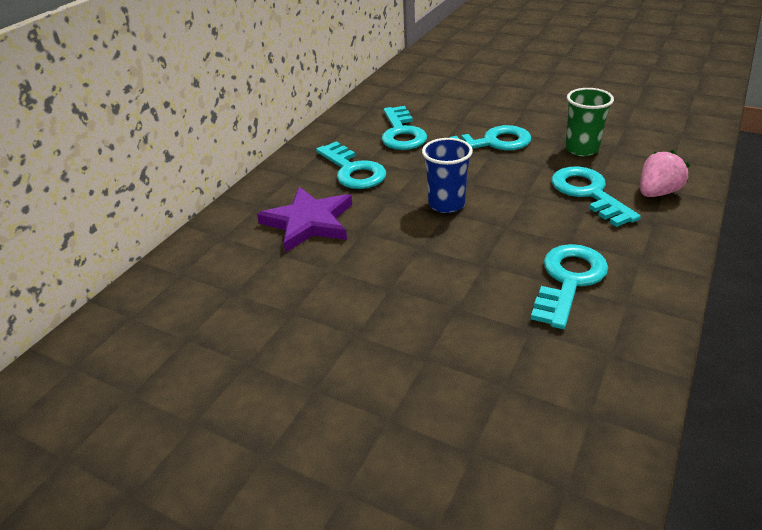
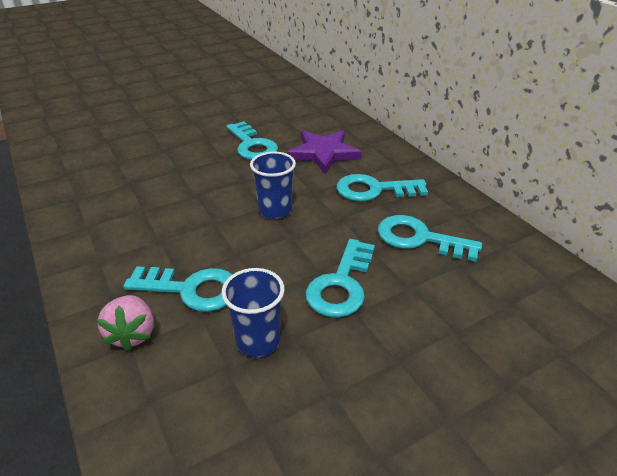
camera: 120 degrees right, 0 degrees up
turquoise key [531,244,608,329] -> turquoise key moved to [226,121,278,160]
green cup [565,88,614,156] -> blue cup [221,268,285,357]

